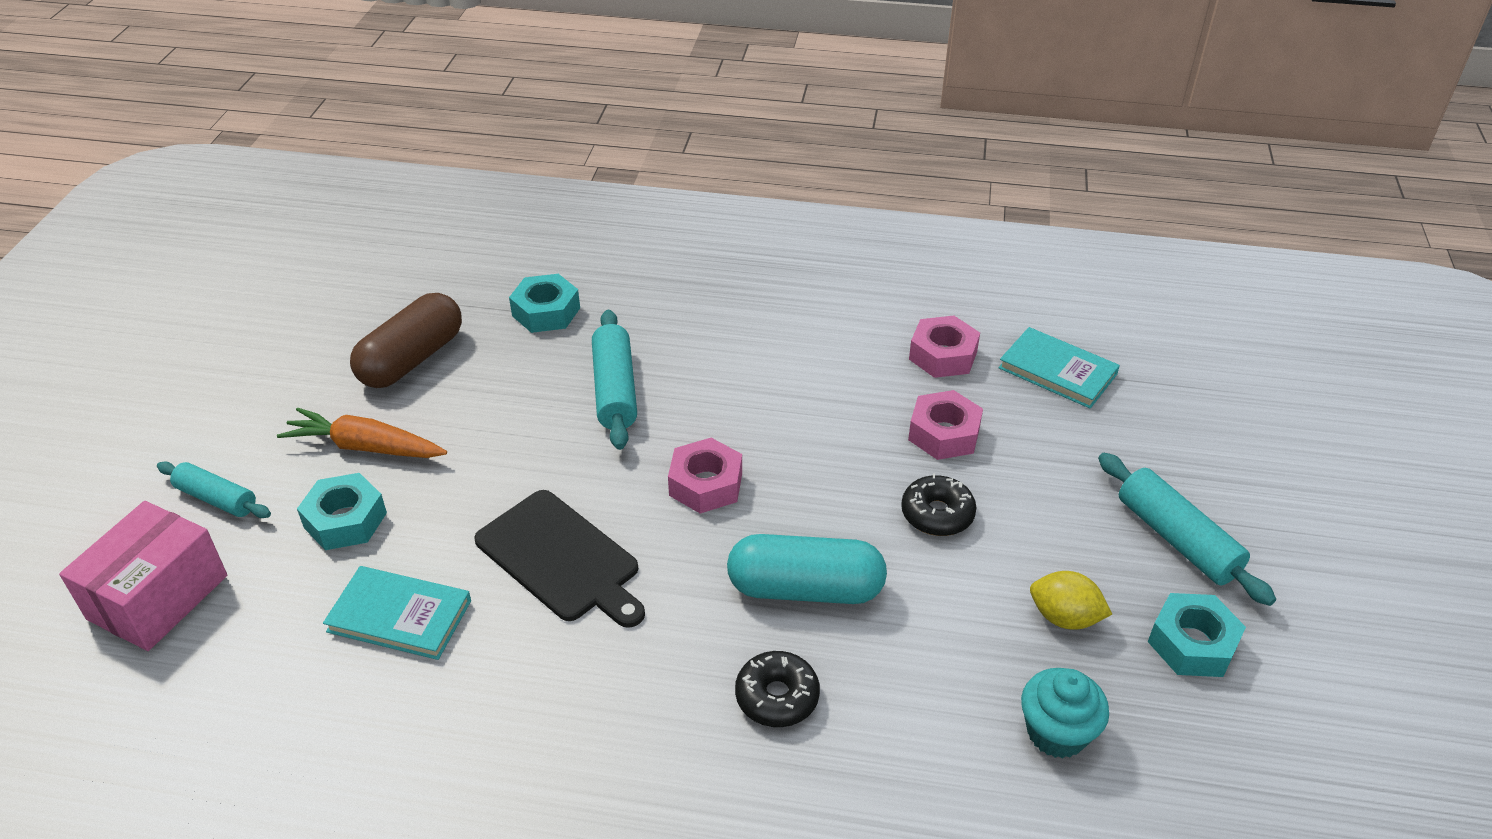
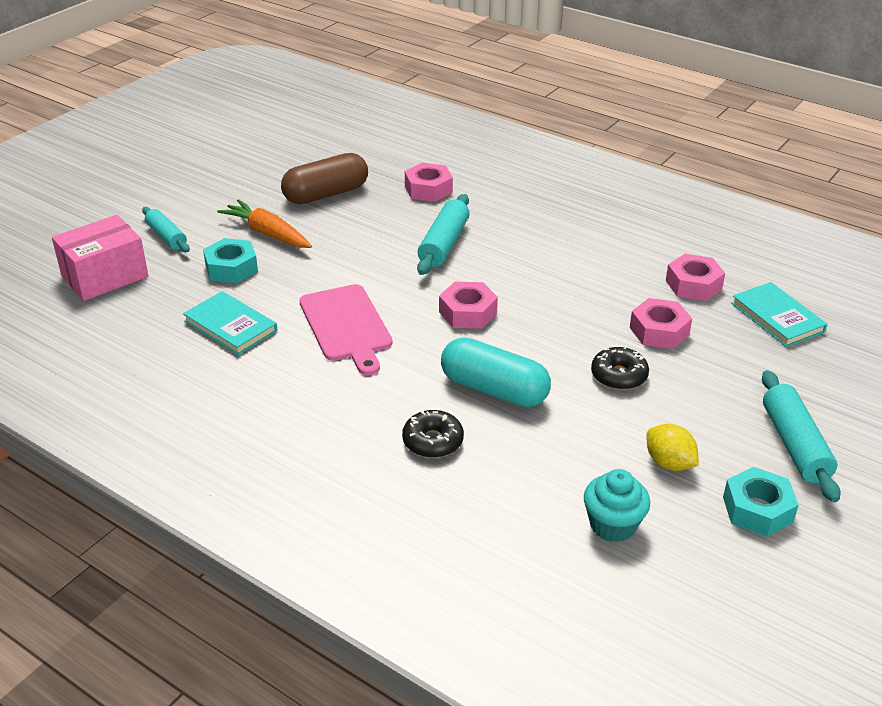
camera: 25 degrees right, 5 degrees down
black cutting board [474,490,645,628] -> pink cutting board [299,284,393,375]
turquoise nut [509,274,580,333] -> pink nut [405,163,453,202]

